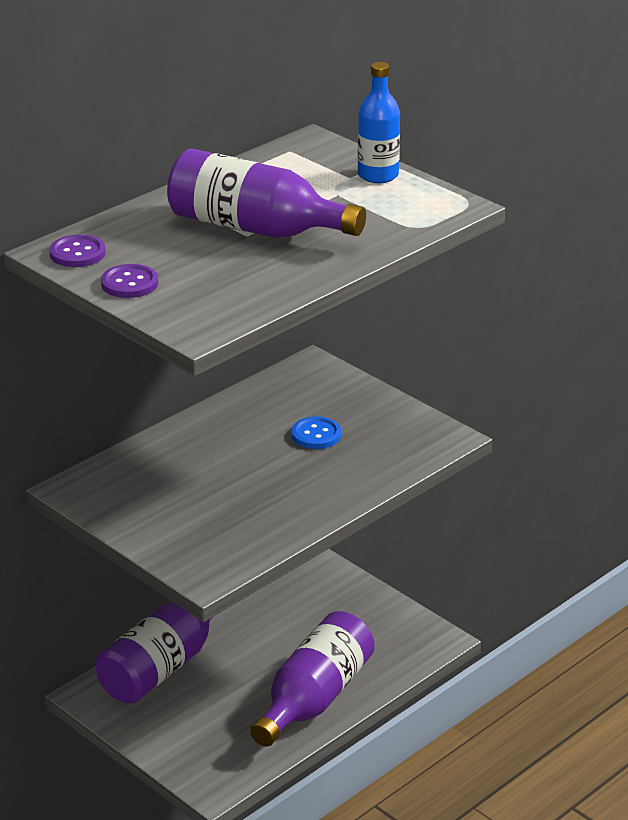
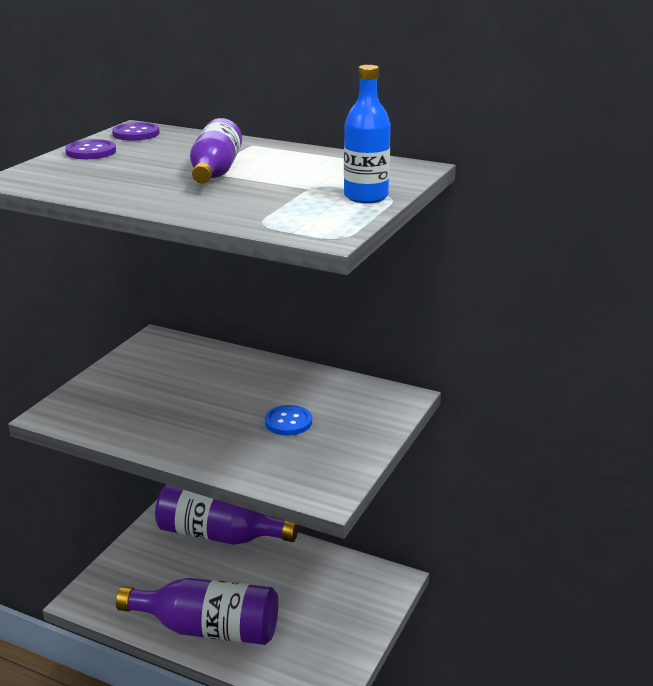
camera: 70 degrees right, 5 degrees down
purple bottle [167,148,366,238] -> purple bottle [190,118,242,184], size x0.63

